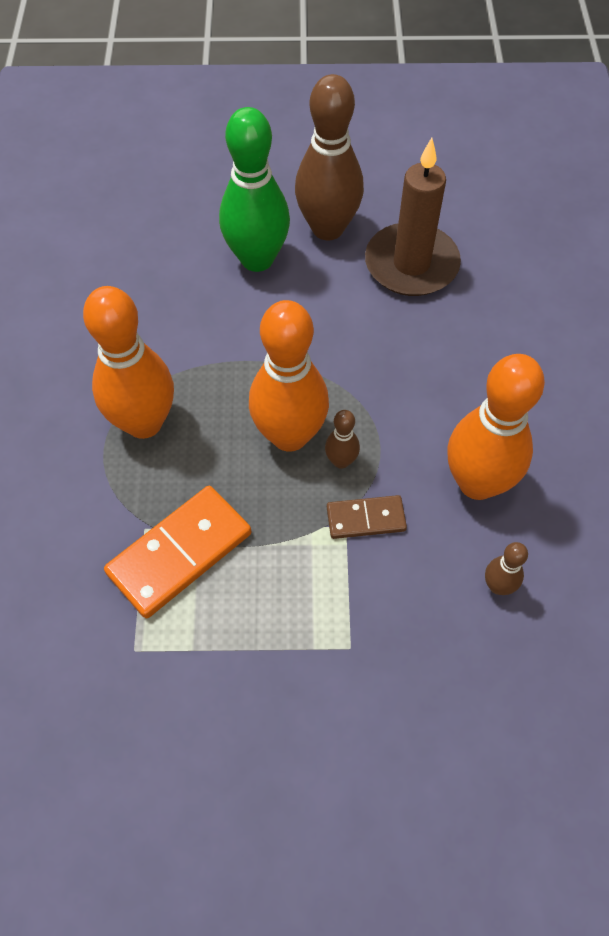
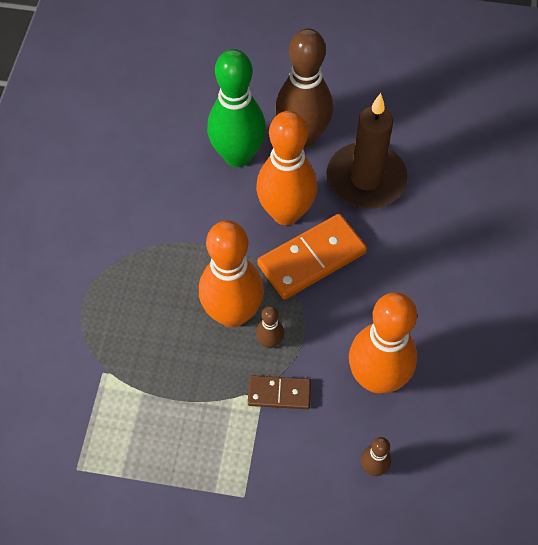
camera: 10 degrees right, 0 degrees up
orange bowling pin [83,286,174,439] -> orange bowling pin moved to [256,111,317,225]
orange domino [104,486,251,618] -> orange domino moved to [257,214,367,299]

